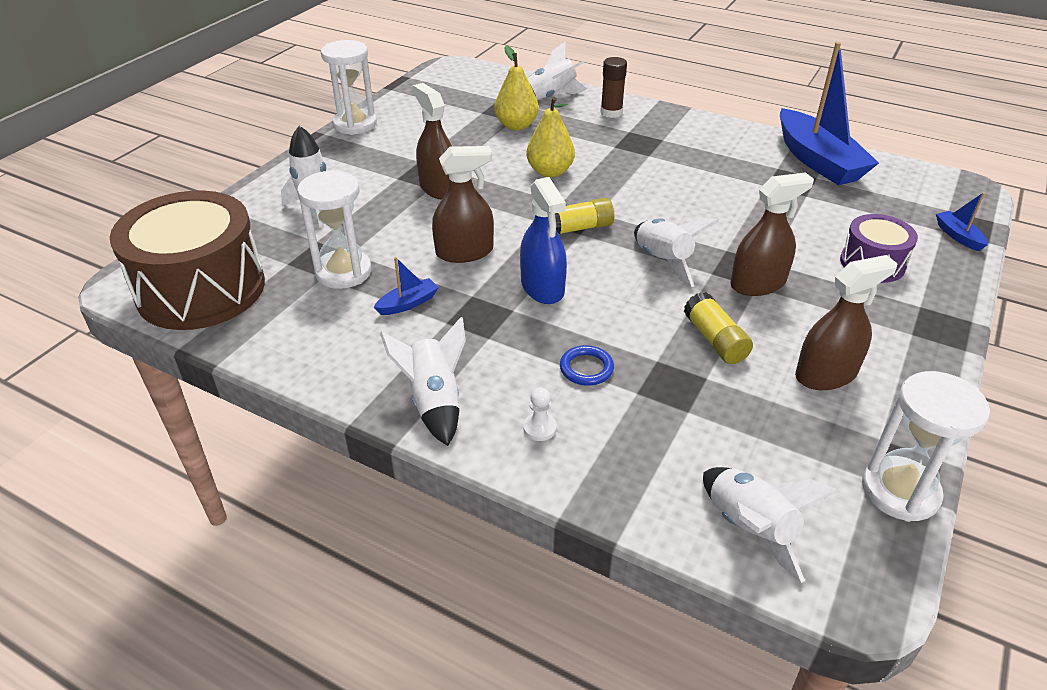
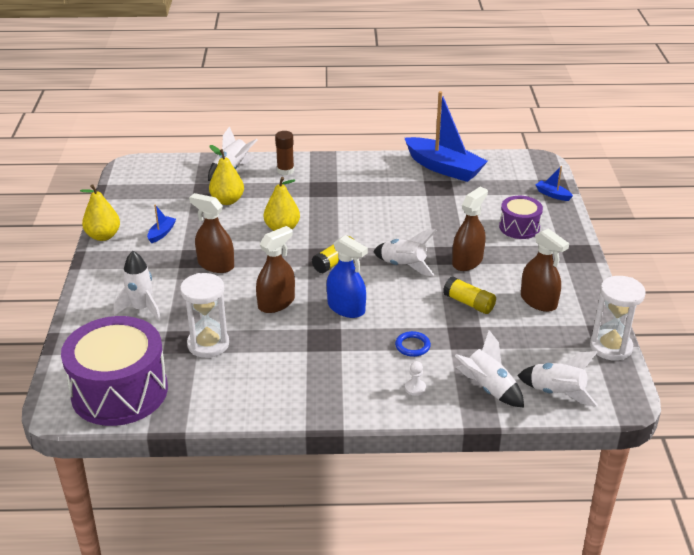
camera: 30 degrees left, 5 degrees down
brown drum [110,191,265,330] -> purple drum [61,316,168,426]
white hourglass [321,40,377,135] -> yellow pear [80,184,120,241]
blue boat [374,257,439,315] -> blue boat moved to [147,204,176,243]
white rocket [380,317,466,446] -> white rocket moved to [455,330,524,407]
brown spray bottle [795,255,898,390] -> brown spray bottle turned 105 degrees clockwise [521,228,569,312]

